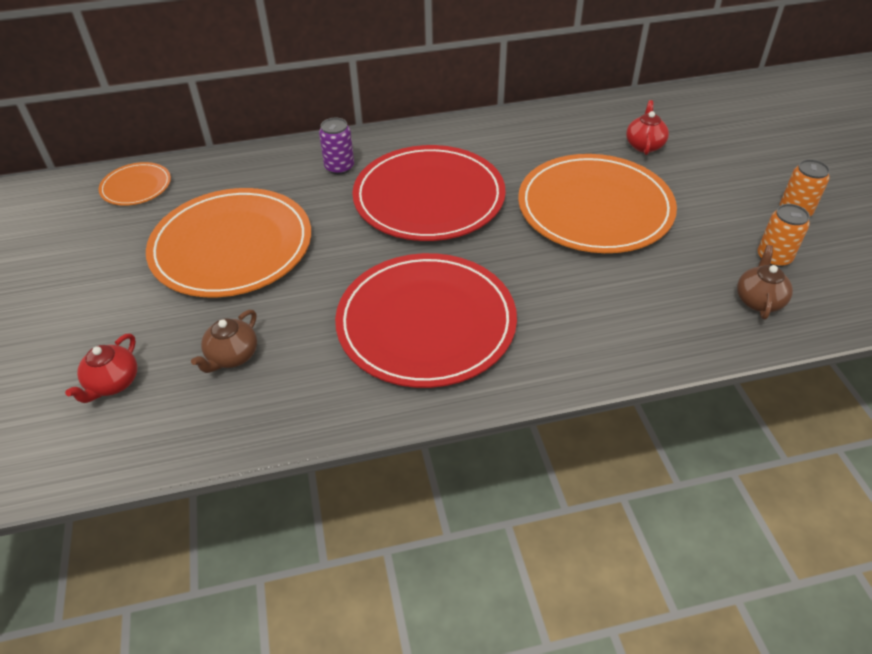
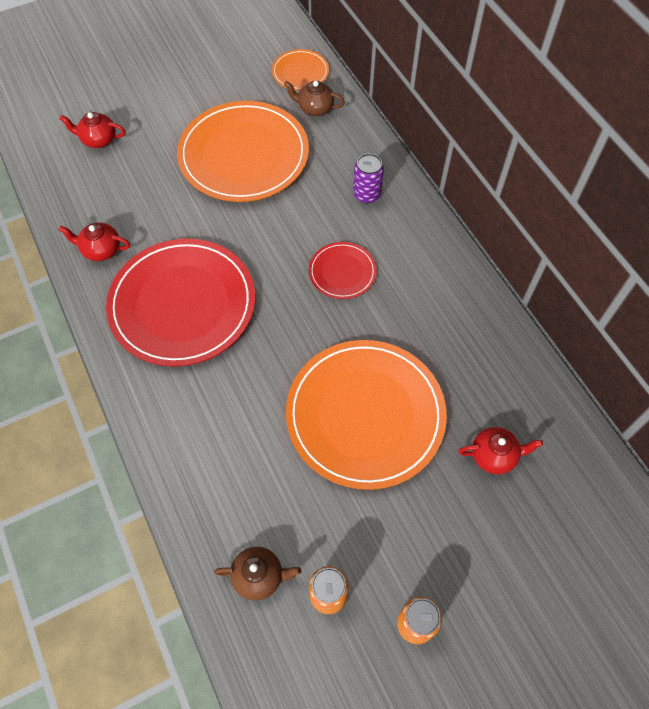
camera: 75 degrees right, 15 degrees up
brown teapot [191,310,257,373] -> brown teapot moved to [284,81,345,116]
red plate [352,145,506,241] -> red plate [309,242,377,299], size x0.47
none -> red teapot [58,223,130,261]

